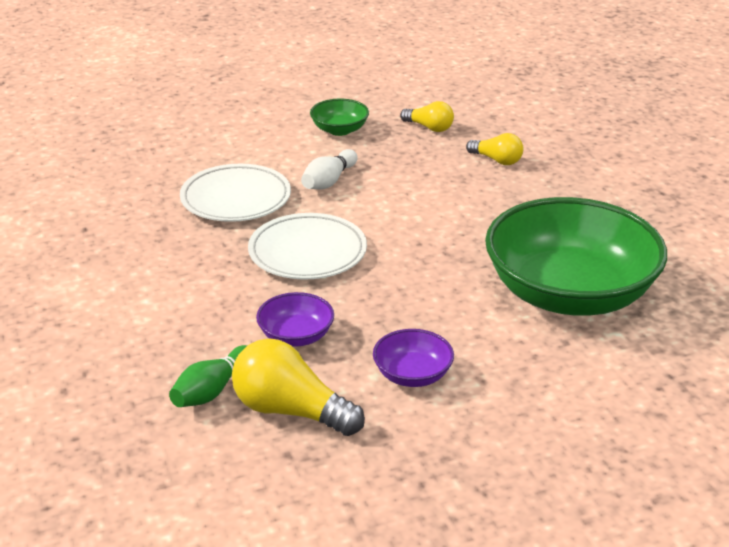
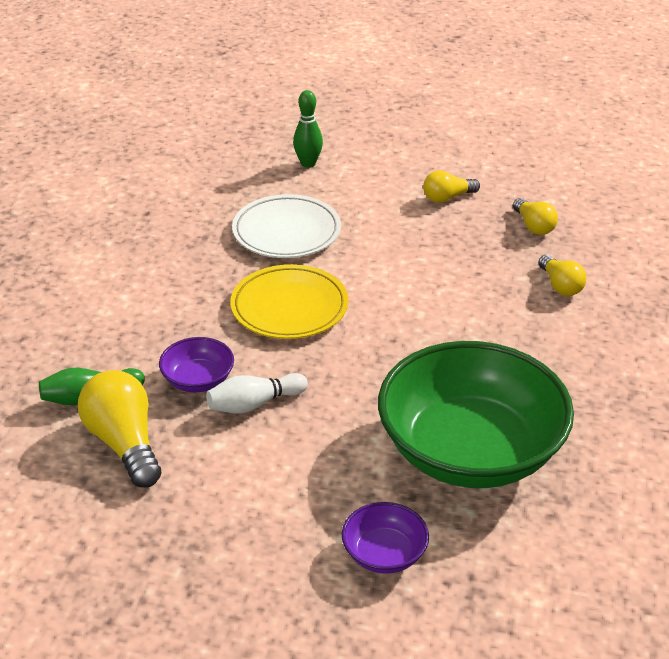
camera: 35 degrees right, 5 degrees up
white plate [248,213,367,279] -> yellow plate [230,264,349,339]
white bowling pin [301,149,358,189] -> white bowling pin moved to [206,373,308,413]
green bowl [310,99,369,136] -> yellow light bulb [423,170,480,203]
purple bowl [373,329,454,387] -> purple bowl moved to [342,502,429,574]
none -> green bowling pin [293,90,323,168]

